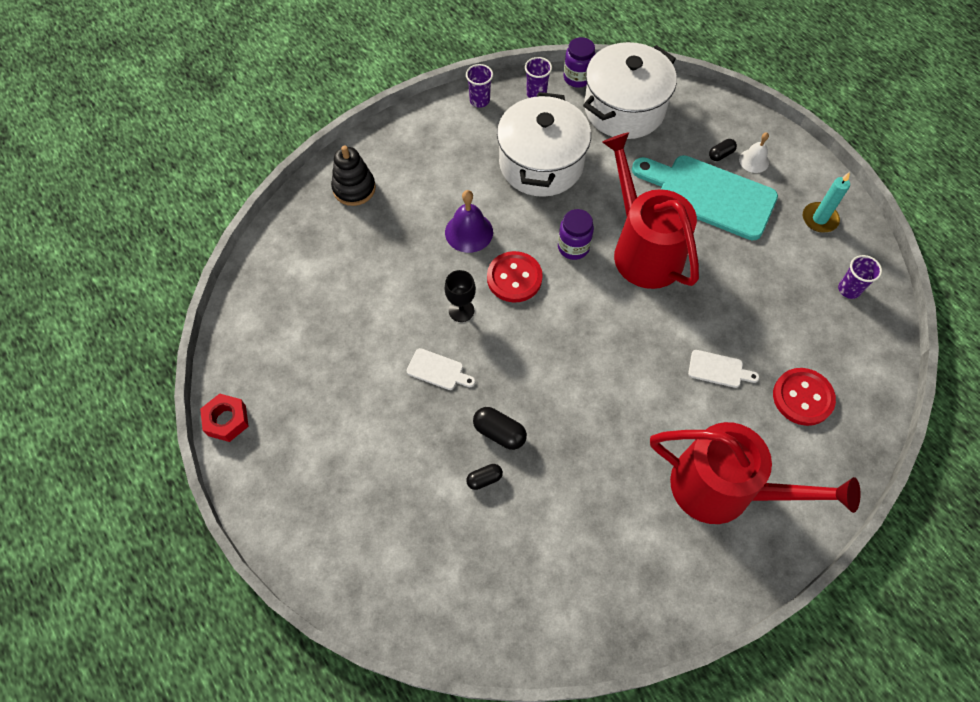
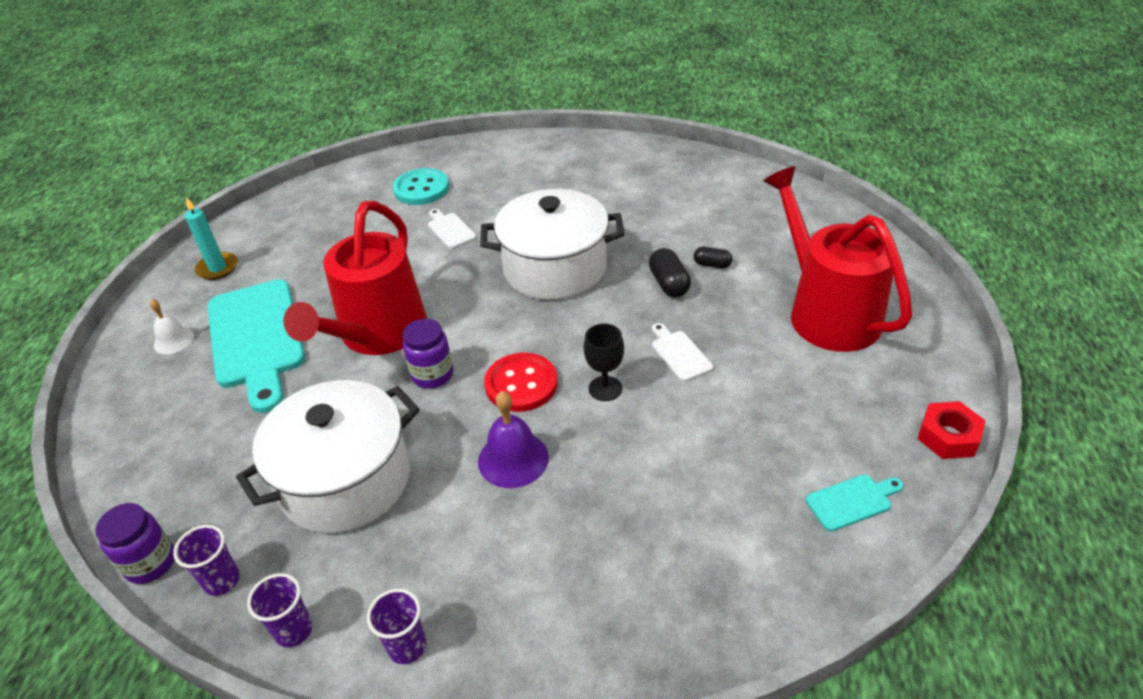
camera: 135 degrees left, 20 degrees down
black stacking toy [331,145,376,206] -> none
white pot [583,42,677,139] -> white pot moved to [480,189,624,300]
red watering can [650,422,861,524] -> red watering can moved to [764,166,912,352]
black capsule [709,139,737,161] -> none
red button [773,368,836,426] -> turquoise button [393,168,449,205]
purple cup [838,255,882,299] -> purple cup moved to [367,589,426,664]
none -> turquoise cutting board [806,475,904,531]

